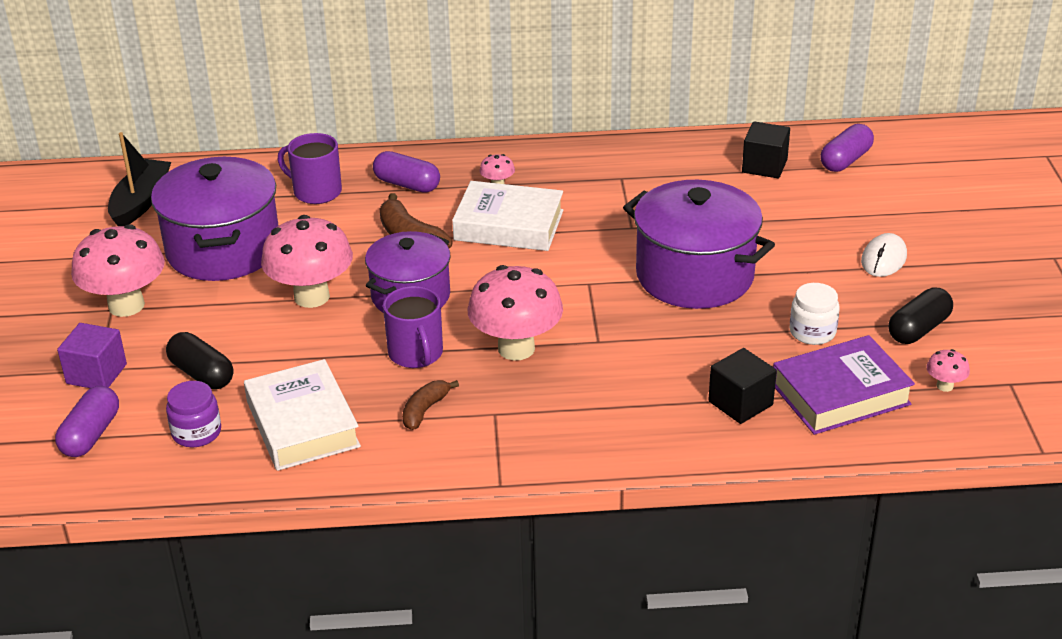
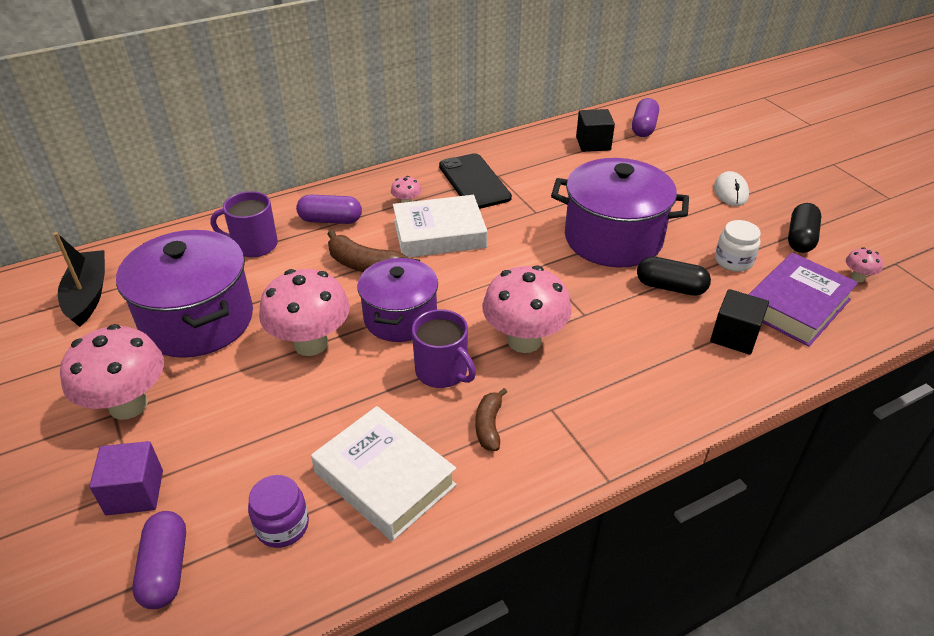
camera: 25 degrees left, 5 degrees up
black capsule [166,332,234,389] -> black capsule moved to [637,256,711,296]
none -> black phone [439,153,512,209]

